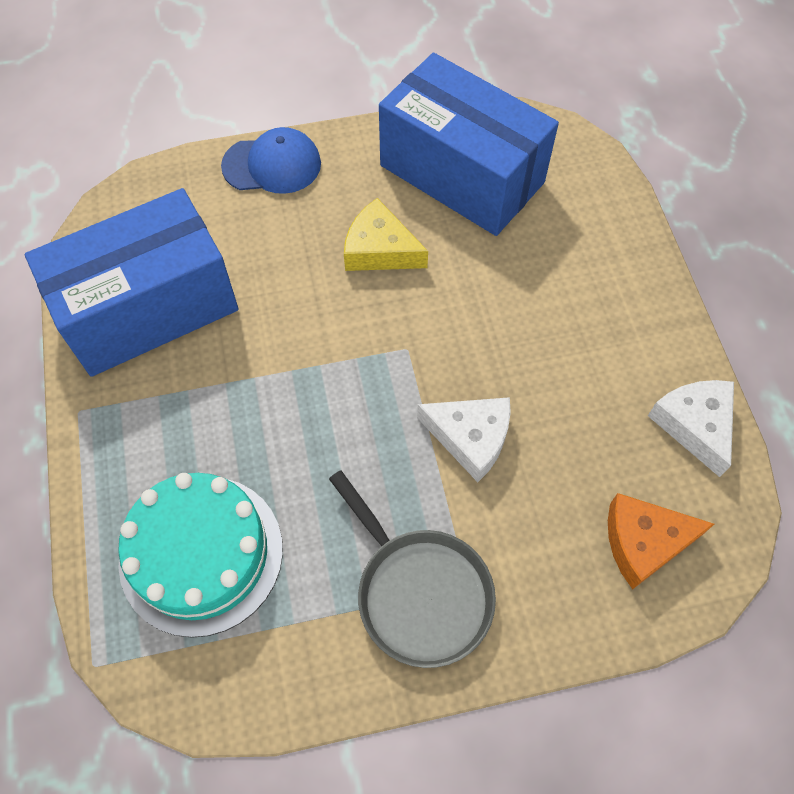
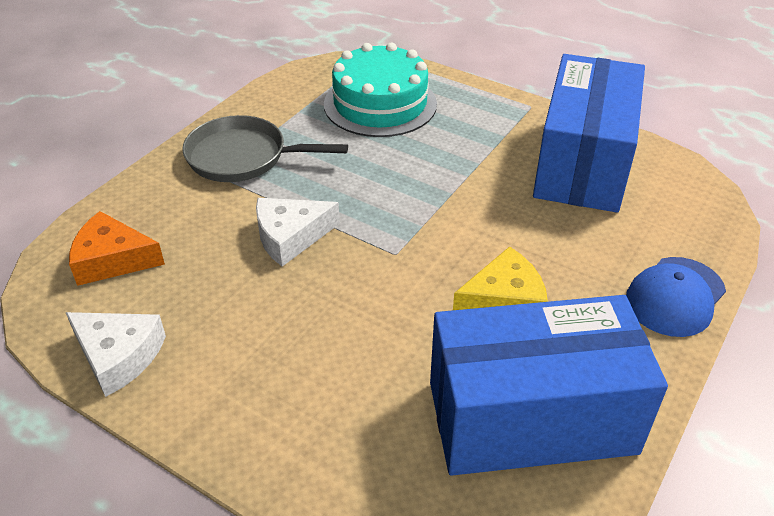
camera: 135 degrees right, 20 degrees down
orange cheese [608,493,714,589] -> orange cheese turned 120 degrees counterclockwise [69,211,165,286]

